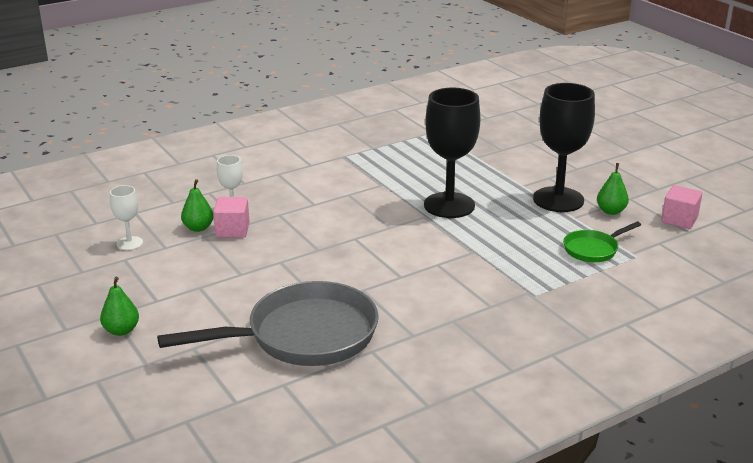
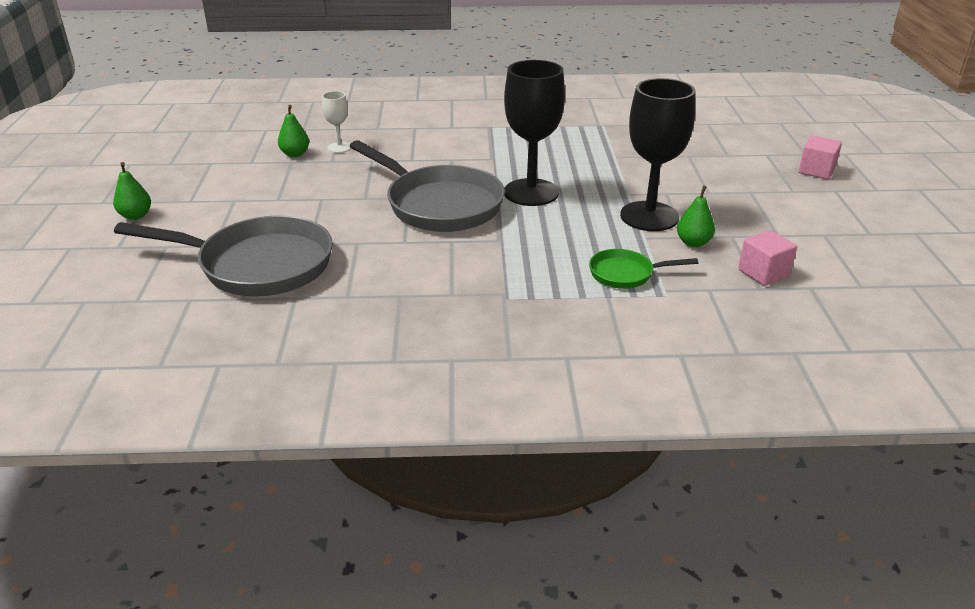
camera: 30 degrees right, 5 degrees up
white goblet [110,185,143,250] -> none
pink cube [213,197,250,238] -> pink cube moved to [799,136,842,179]
none -> grey pan [350,140,505,232]

